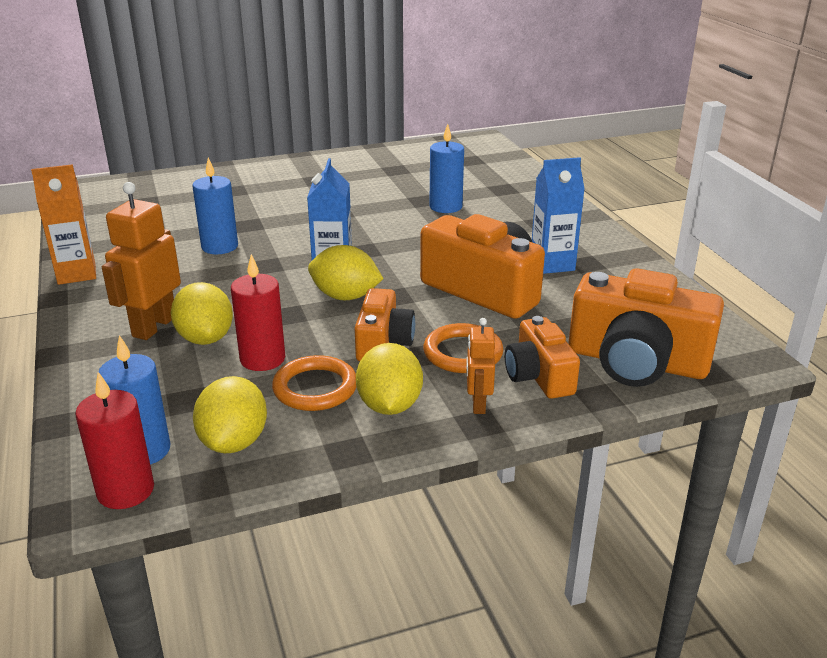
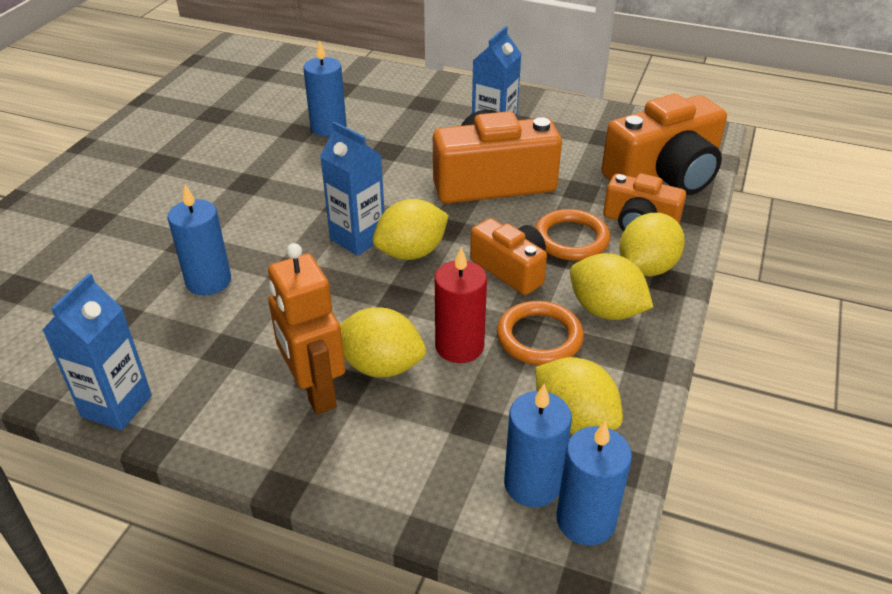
camera: 50 degrees left, 10 degrees up
orange carton [31,164,96,285] -> blue carton [43,273,152,430]
red candle [75,372,154,509] -> blue candle [556,421,632,546]
orange robot [466,318,495,414] -> yellow lemon [619,213,685,276]

